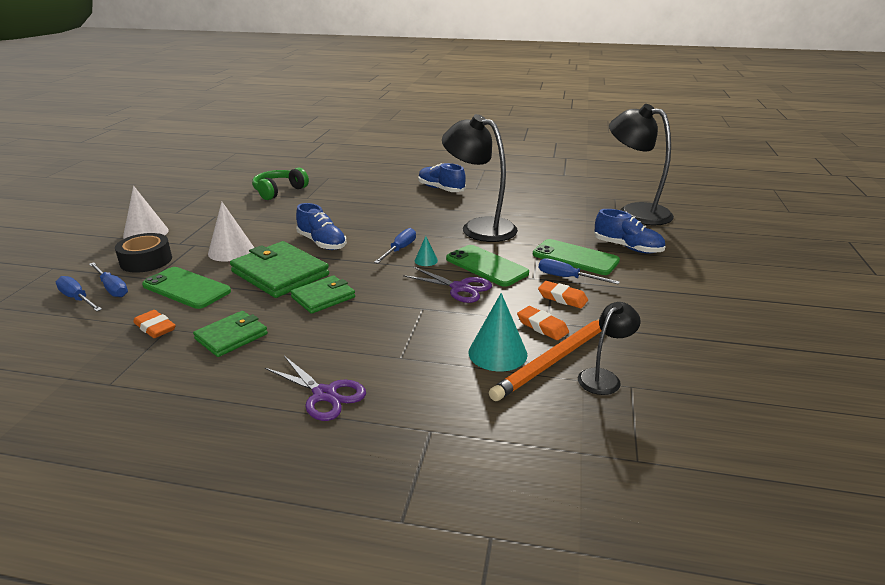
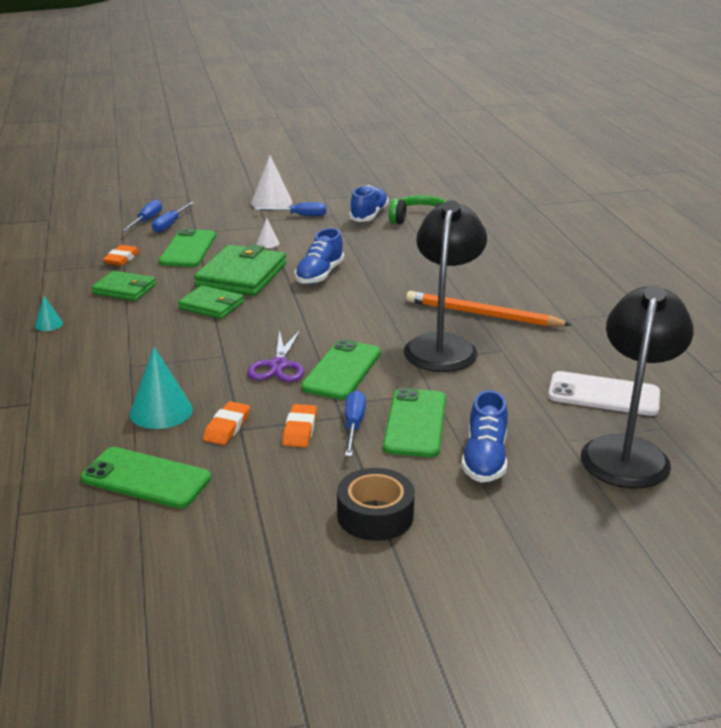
camera: 65 degrees right, 0 degrees up
black tape [115,233,172,273] -> black tape moved to [337,468,415,541]
white cone [208,202,254,262] -> white cone [256,218,279,248], size x0.51
purple scissors [265,356,366,421] -> none
blue screwdriver [374,228,416,263] -> blue screwdriver moved to [255,202,326,216]
turquoise cone [415,236,438,266] -> turquoise cone moved to [35,296,63,331]
blue shoe [418,163,466,192] -> blue shoe moved to [349,185,389,222]
orange pencil [489,319,601,401] -> orange pencil moved to [406,291,572,327]
black lamp [578,302,641,395] -> green phone [81,447,211,508]
none -> white phone [548,371,660,416]

